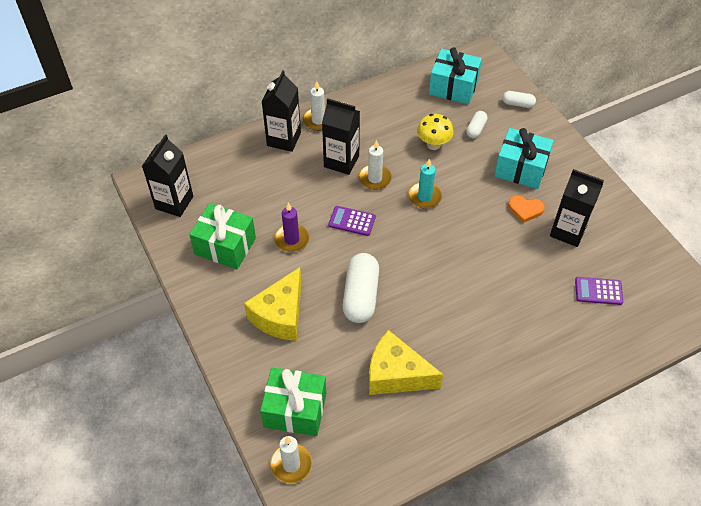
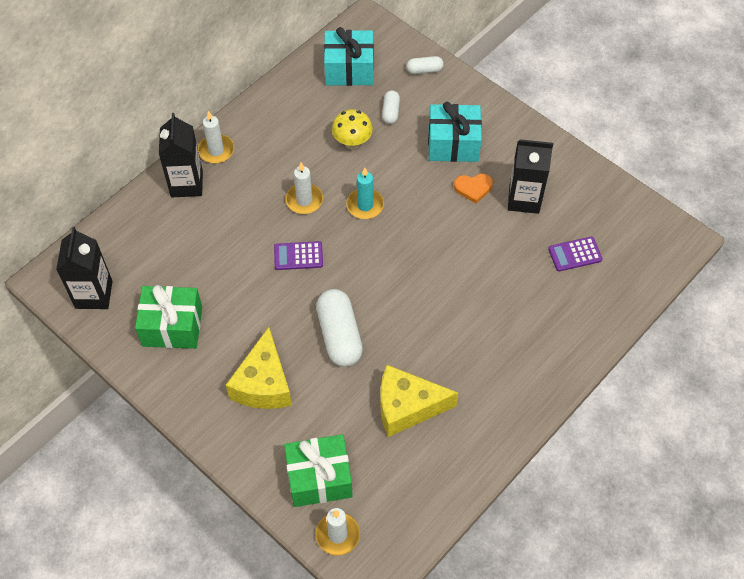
camera: 20 degrees left, 5 degrees up
purple candle [274,202,309,252] -> none
black carton [322,98,360,175] -> none

